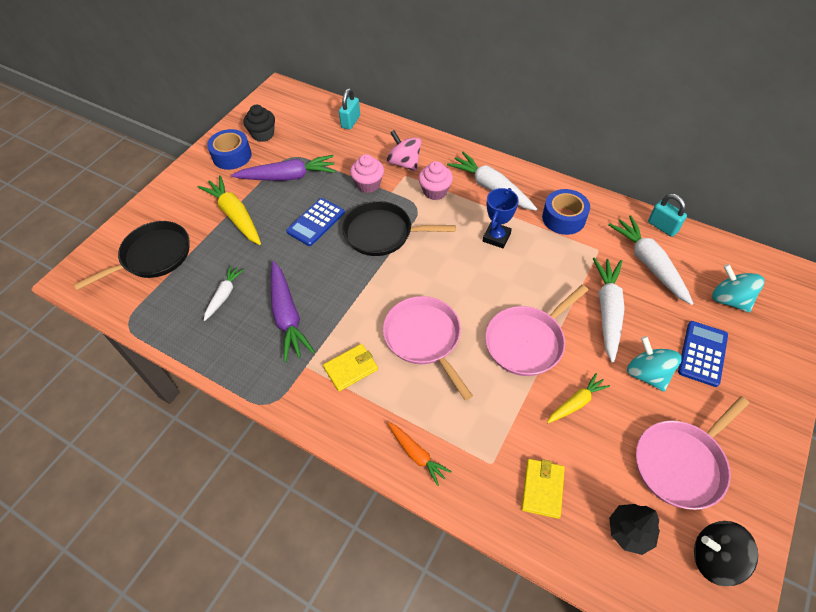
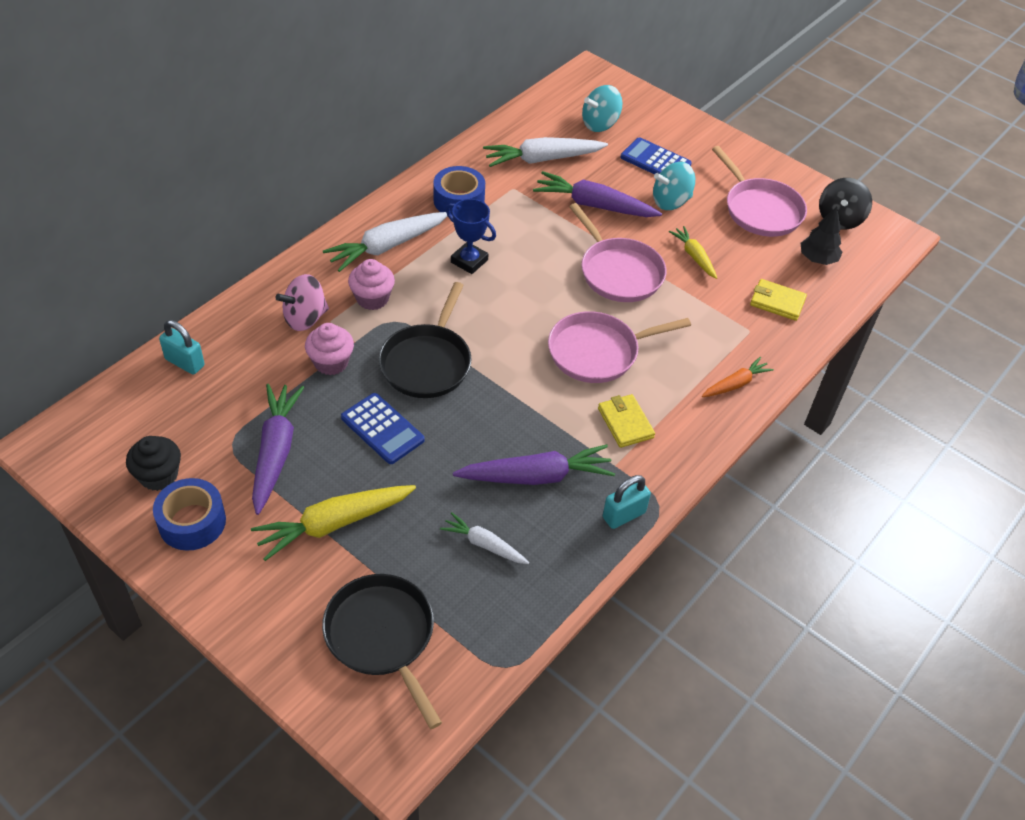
camera: 85 degrees left, 5 degrees down
white carrot [593,257,625,363] -> purple carrot [533,171,662,217]
turquoise padlock [648,194,687,237] -> turquoise padlock moved to [603,475,651,529]

